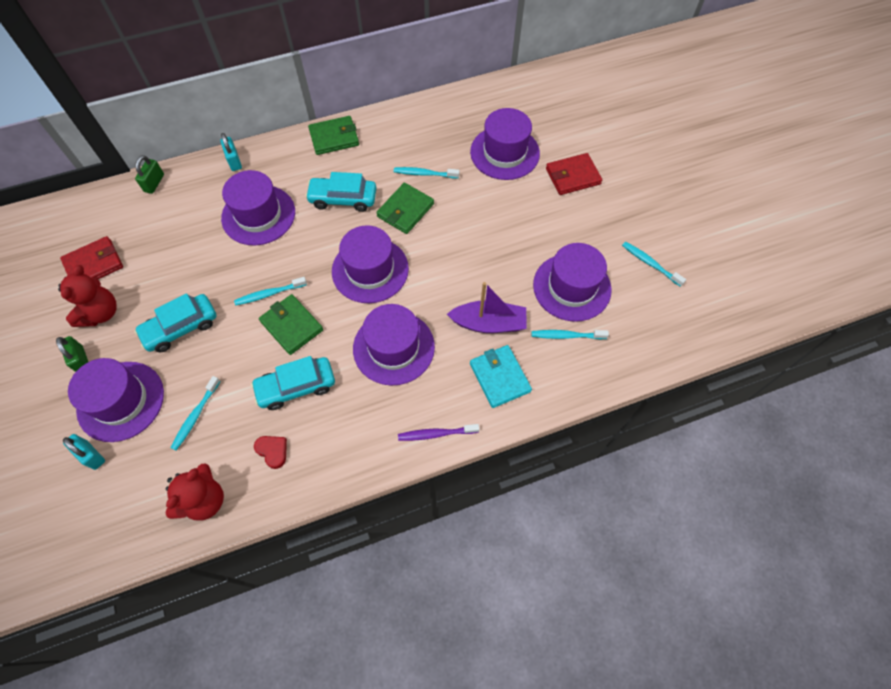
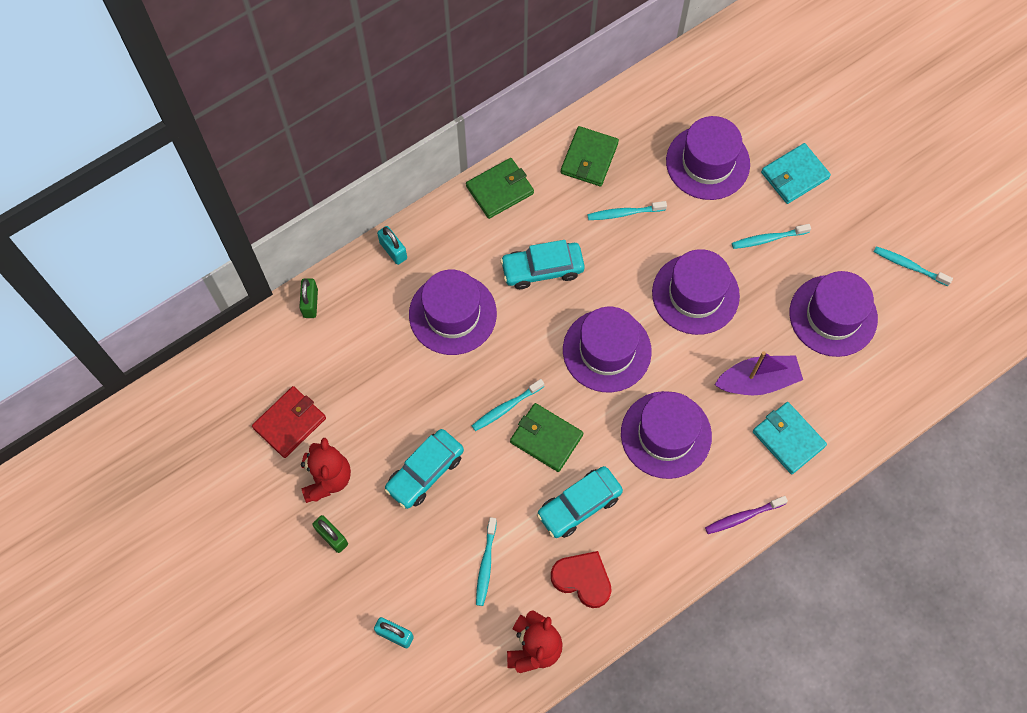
camera: 15 degrees left, 5 degrees up
purple hat [68,358,164,442] -> purple hat moved to [652,249,740,335]
red heart [254,436,287,469] -> red heart [551,551,612,608], size x1.62
green wallet [376,183,434,234] -> green wallet moved to [561,126,619,186]
turquoise toothbrush [532,330,609,339] -> turquoise toothbrush moved to [732,224,811,249]
red wallet [546,153,602,195] -> turquoise wallet [761,143,831,204]

